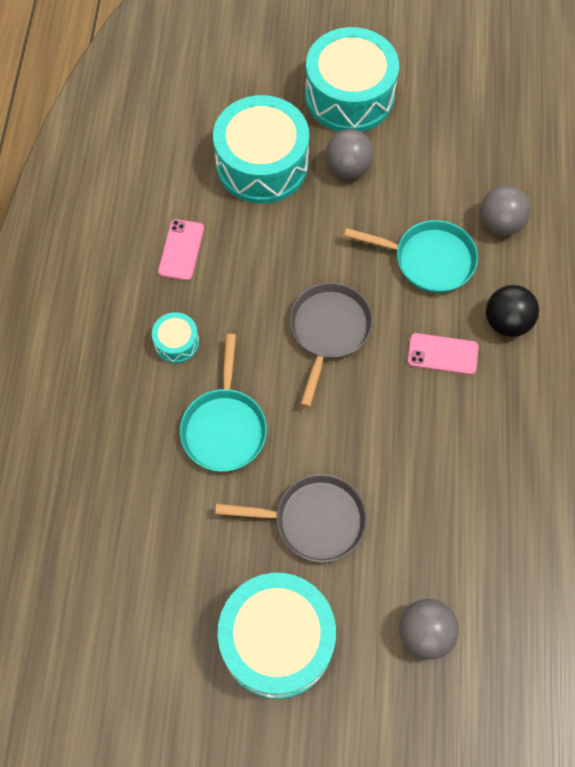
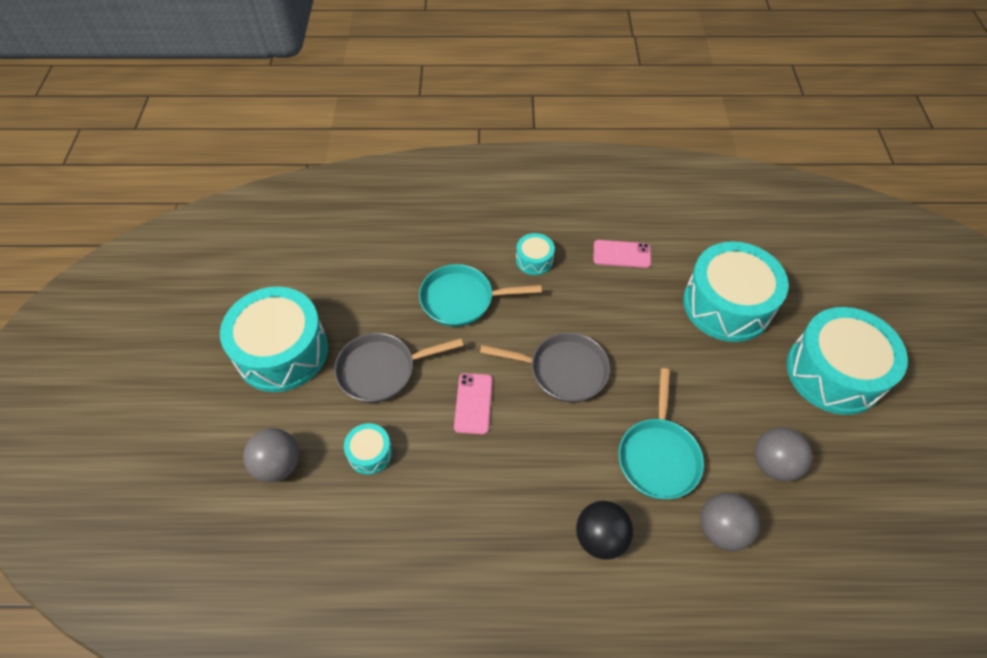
camera: 85 degrees right, 10 degrees down
grey pan [215,474,367,562] -> grey pan turned 75 degrees clockwise [334,333,464,403]
grey ball [325,129,374,179] -> grey ball moved to [755,428,812,482]
pink phone [408,333,479,375] -> pink phone moved to [454,373,493,434]
none -> turquoise drum [344,423,393,475]

